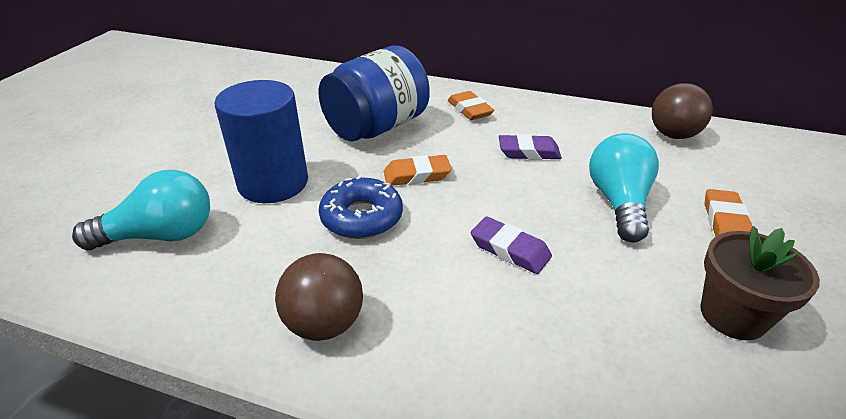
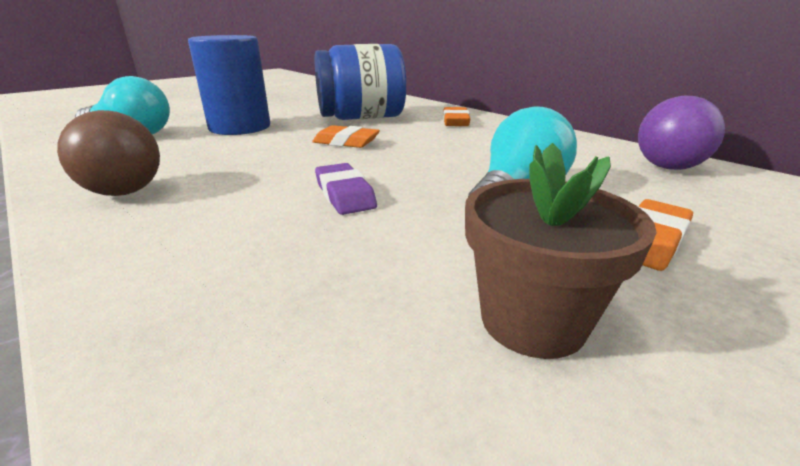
camera: 30 degrees right, 10 degrees down
blue donut [319,175,403,239] -> none
purple eraser [499,134,562,160] -> none
brown ball [652,83,713,139] -> purple ball [638,96,725,170]

